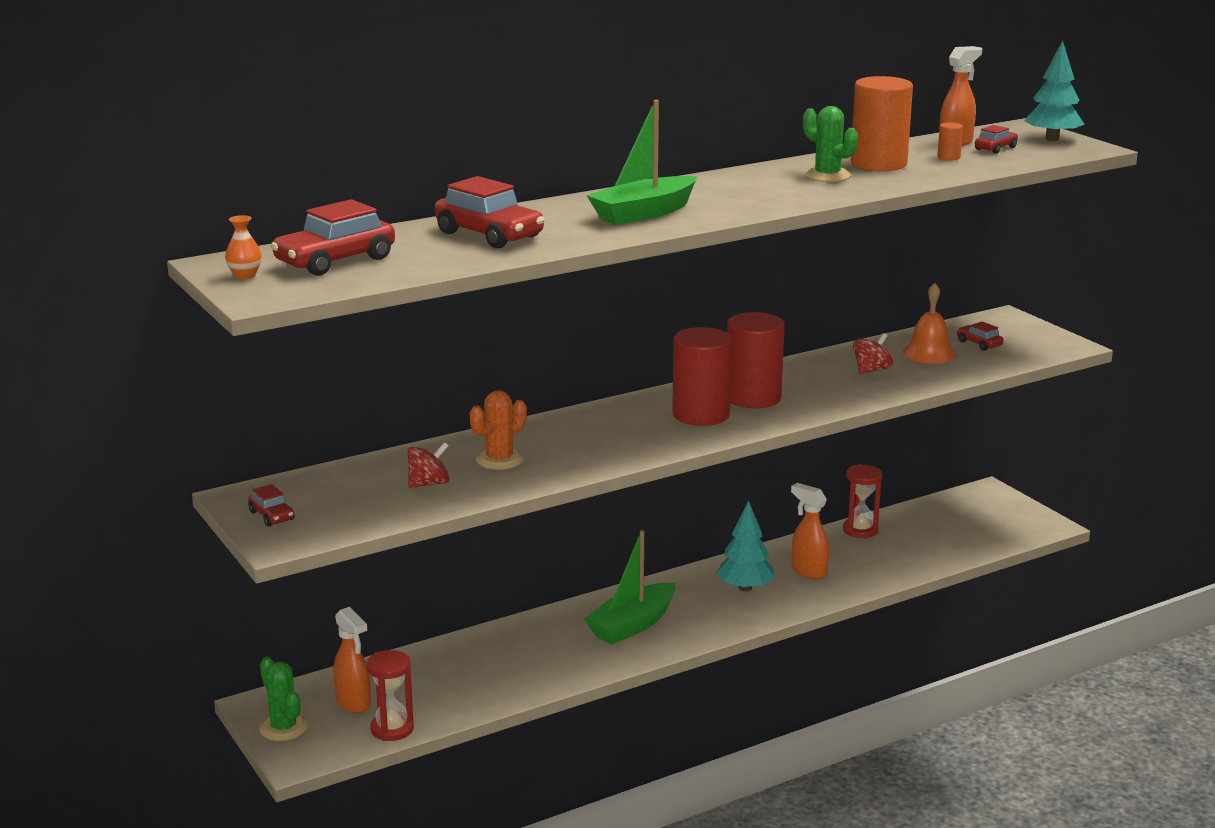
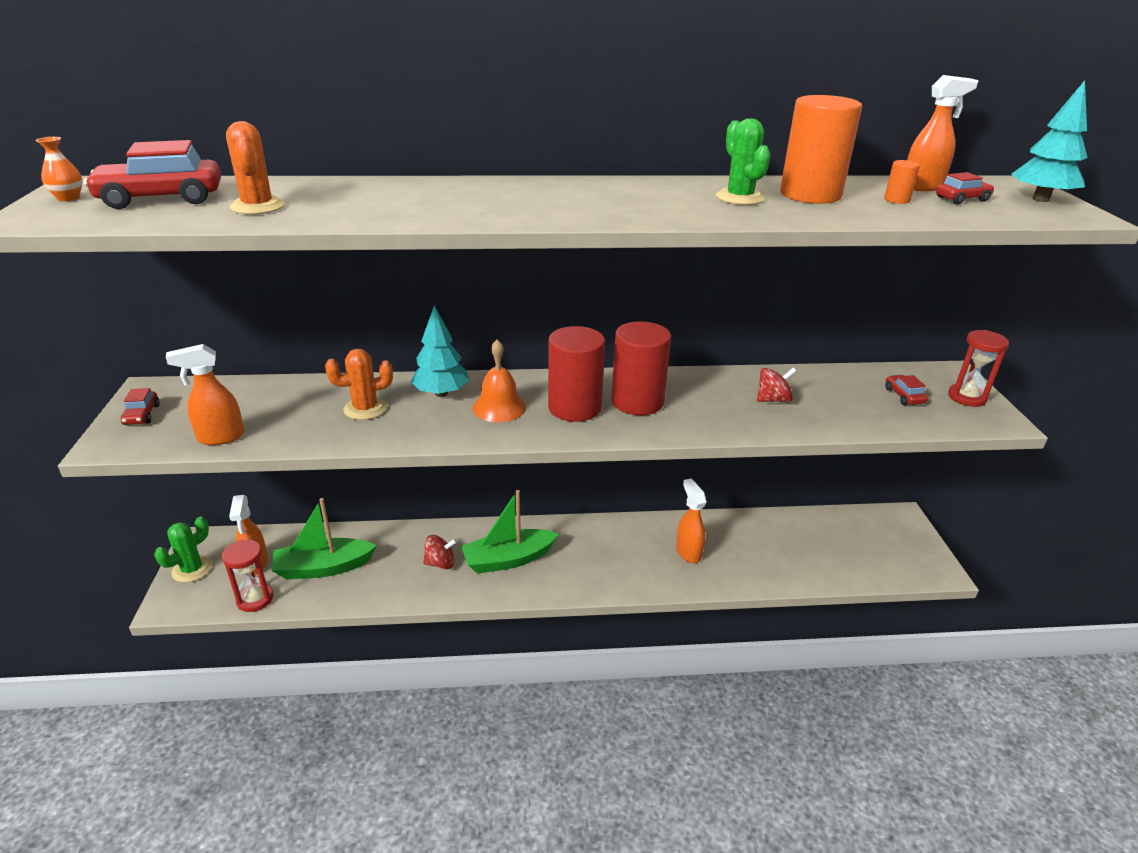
camera: 25 degrees right, 10 degrees up
green cactus [259,657,308,741] -> green cactus turned 45 degrees clockwise [154,517,212,583]
red spinning top [407,442,449,488] -> red spinning top moved to [423,535,457,569]
red car [435,176,545,248] -> none
green boat [586,100,697,225] -> green boat moved to [271,498,377,580]
turquoise tree [716,500,775,592] -> turquoise tree moved to [410,306,469,397]
red hourglass [843,464,882,538] -> red hourglass moved to [948,330,1009,407]
orange bell [903,283,956,364] -> orange bell moved to [473,339,526,422]
none -> orange spray bottle [166,344,245,445]
none -> orange cactus [226,121,285,215]

